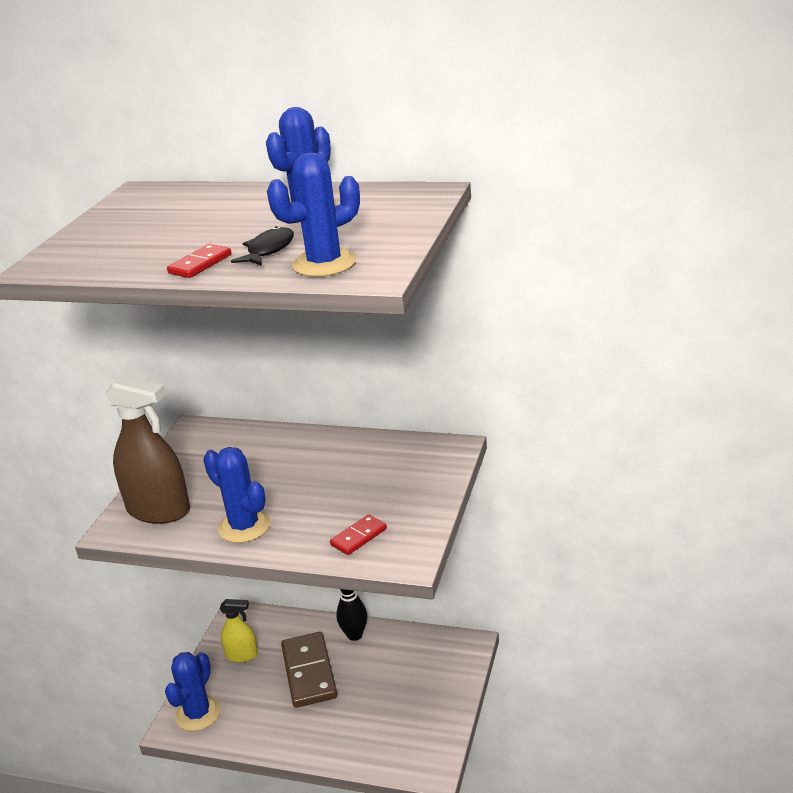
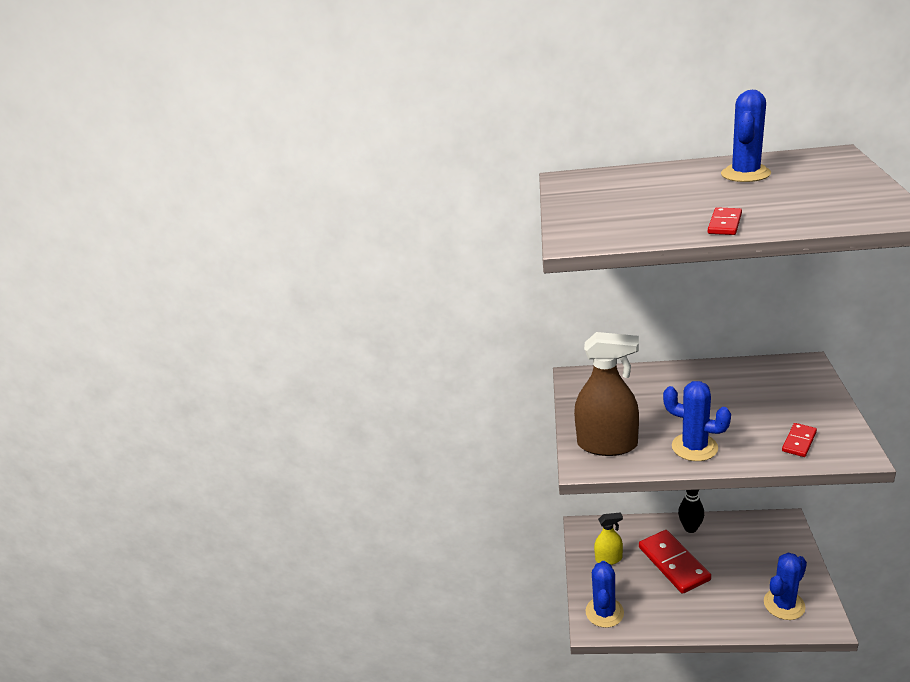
camera: 10 degrees left, 0 degrees up
black fish [231,226,294,266] -> none
blue cactus [267,152,360,277] -> blue cactus moved to [764,553,807,620]
brown domino [281,632,337,708] -> red domino [639,530,711,594]

